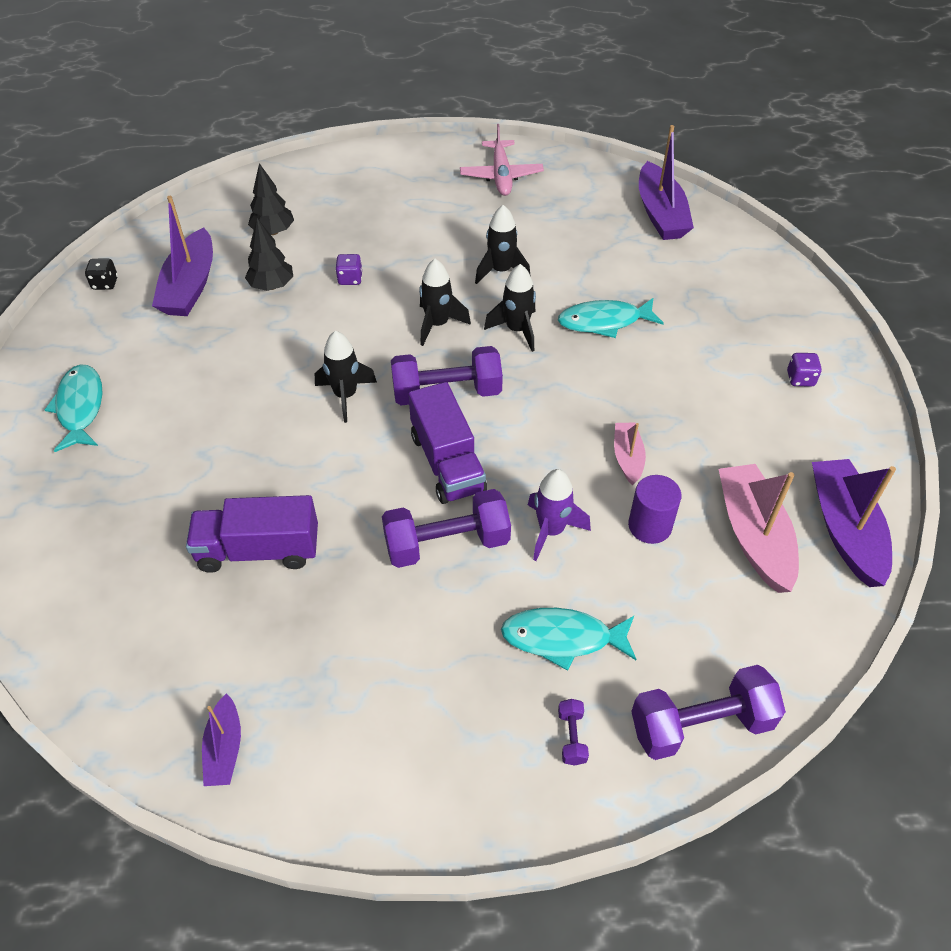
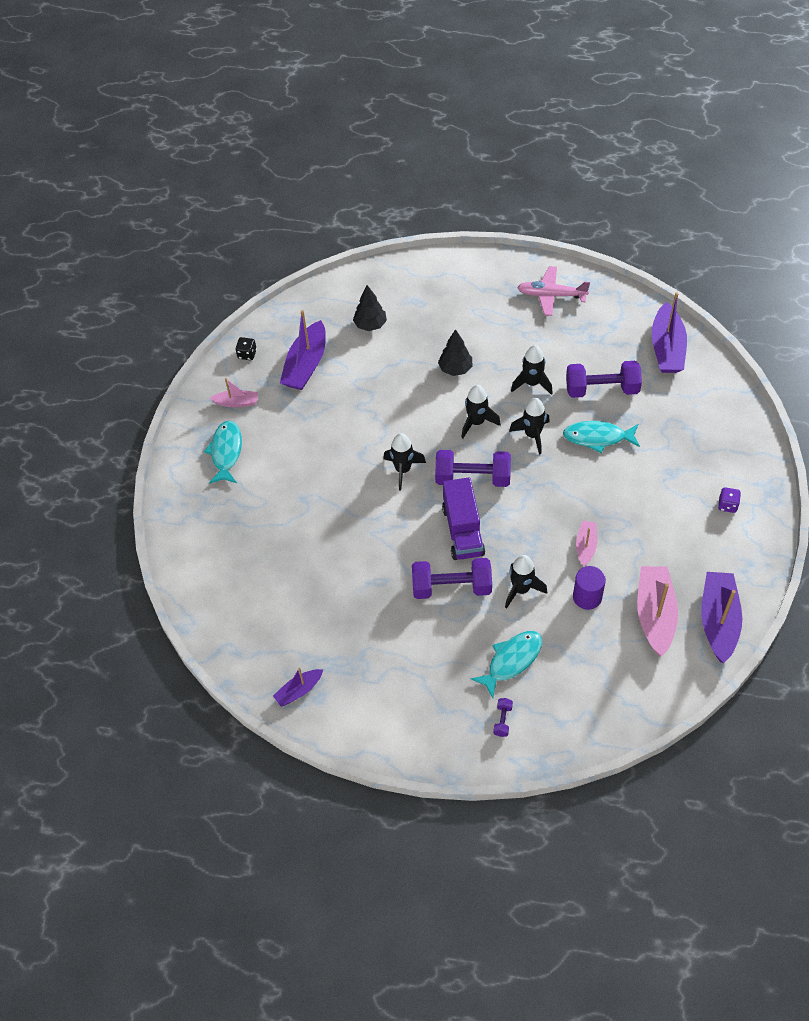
camera: 15 degrees right, 5 degrees up
purple truck [186,495,318,573] -> none
purple boat [202,693,241,786] -> purple boat turned 45 degrees clockwise [273,667,323,707]
black tree [245,218,293,291] -> black tree moved to [438,329,473,376]
purple dice [335,254,362,285] -> none
pink plane [460,124,544,196] -> pink plane turned 90 degrees clockwise [517,266,590,316]
turquoise fish [501,608,636,671] -> turquoise fish turned 120 degrees clockwise [470,631,542,698]
purple rocket [528,469,591,561] -> black rocket [505,555,547,608]
purple dumbbell [631,665,786,760] -> purple dumbbell moved to [566,361,642,398]
none -> pink boat [210,378,258,407]

